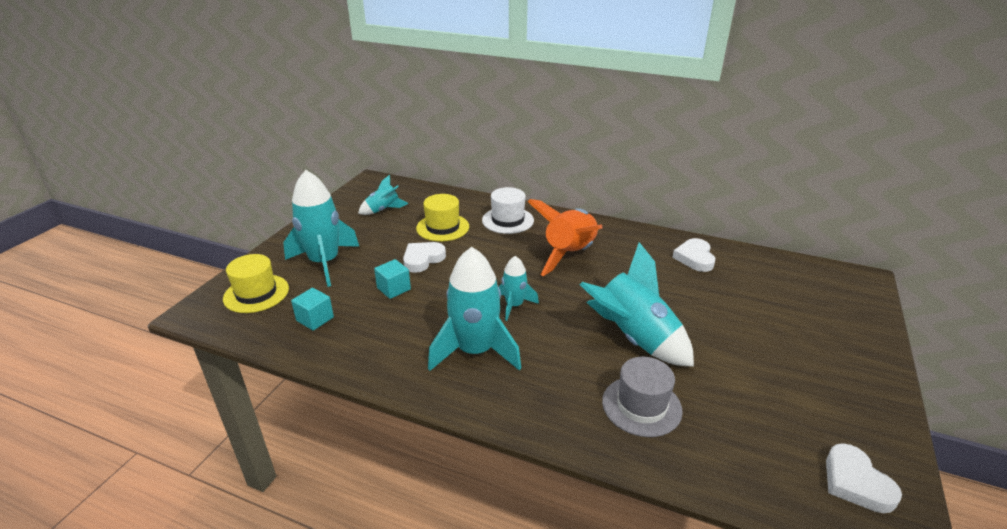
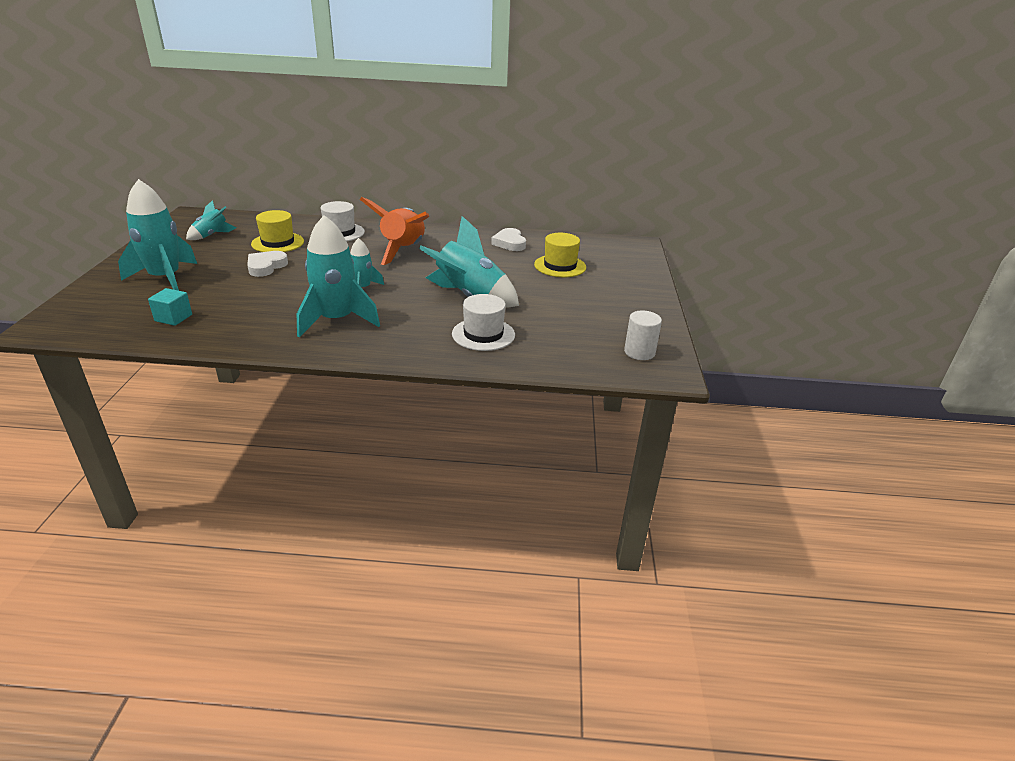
camera: 20 degrees left, 0 degrees up
yellow hat [223,254,289,313] -> yellow hat moved to [534,233,586,277]
turquoise cube [374,259,411,299] -> none
grey hat [602,357,683,437] -> white hat [452,294,515,351]
white heart [826,443,902,513] -> white cylinder [624,310,662,360]

